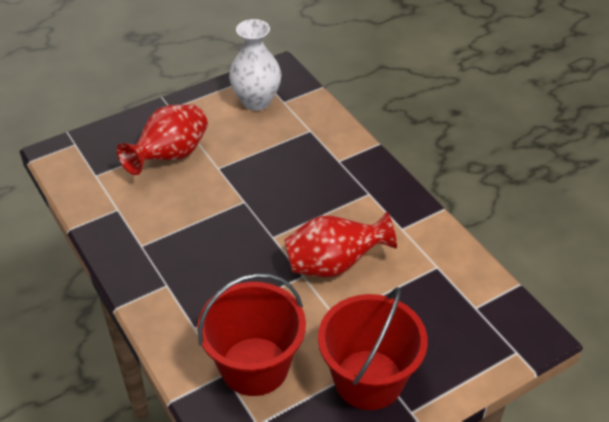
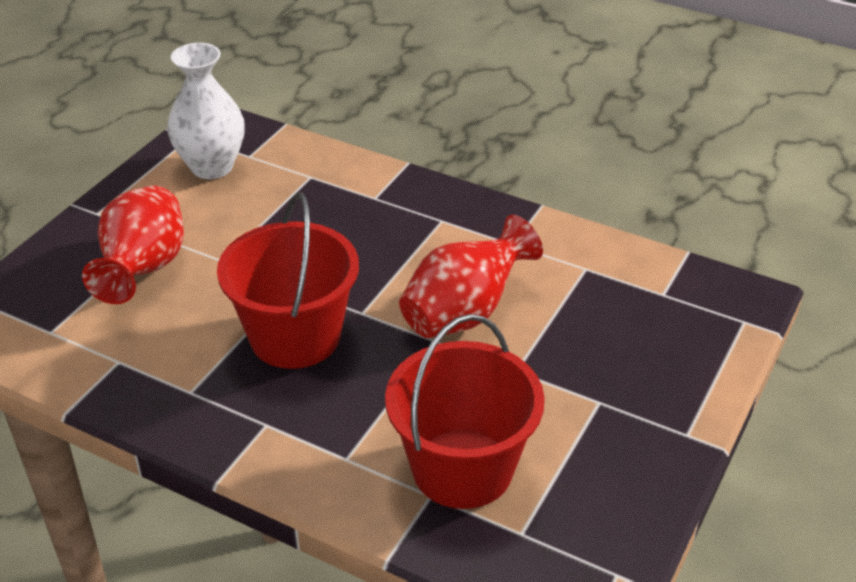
camera: 30 degrees left, 5 degrees down
red bucket [318,287,428,410] -> red bucket moved to [217,193,359,369]

